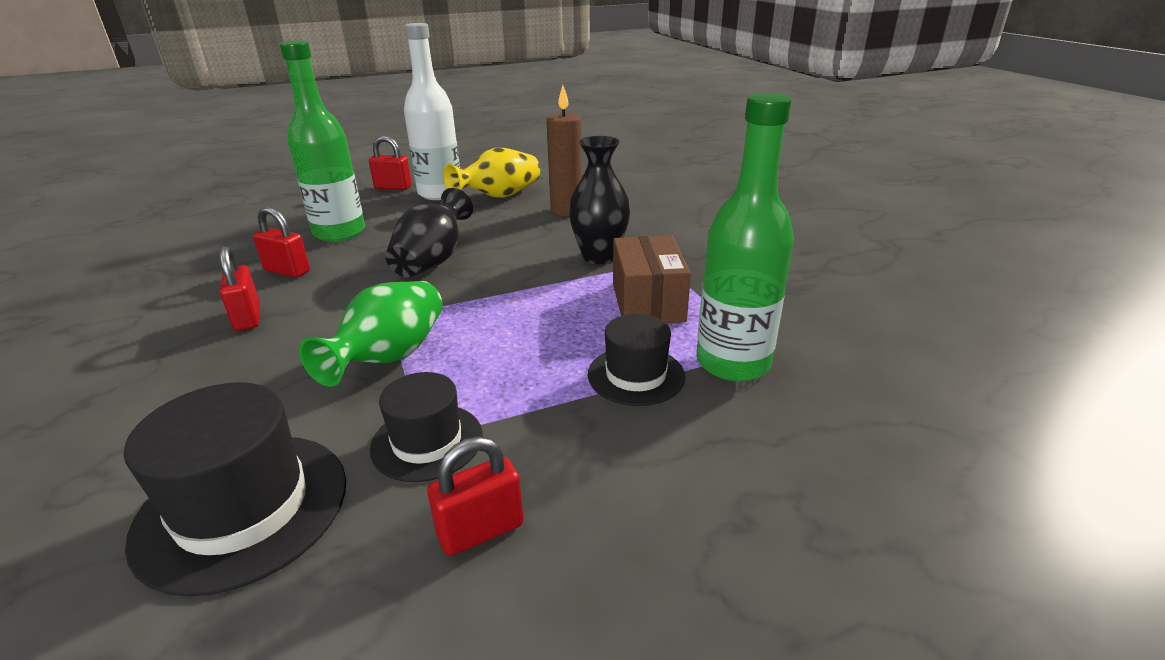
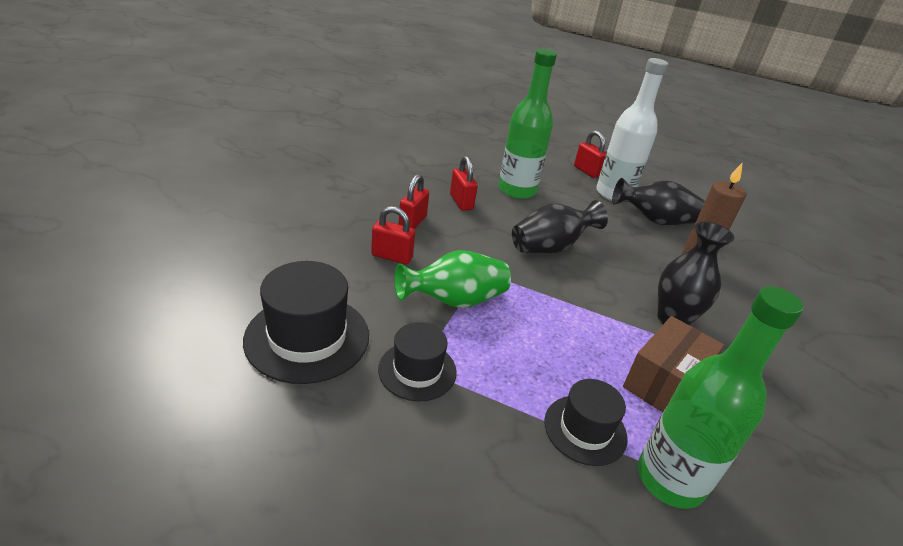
camera: 40 degrees right, 5 degrees up
red padlock [427,437,524,556] -> red padlock moved to [371,206,415,264]
yellow vase [444,148,540,198] -> black vase [612,178,705,225]

